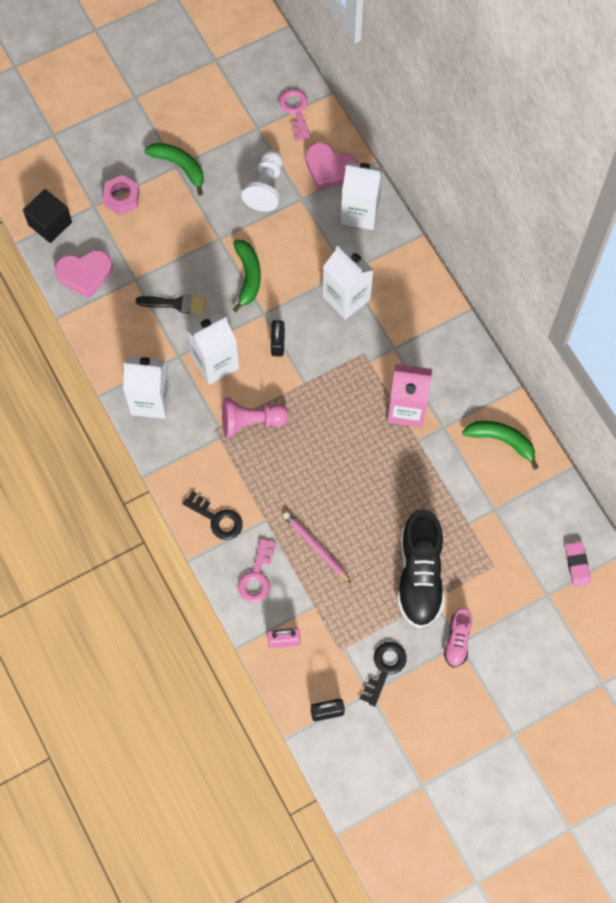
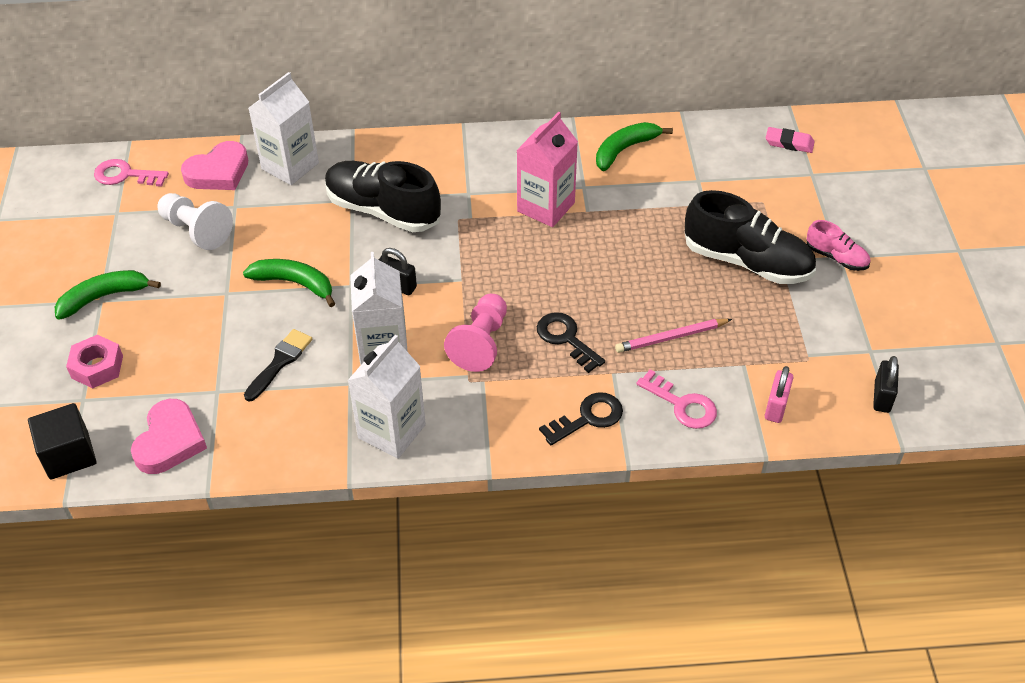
camera: 65 degrees left, 20 degrees down
white carton [323,245,373,320] -> black shoe [325,161,441,232]
black key [359,642,407,707] -> black key moved to [537,312,605,373]

